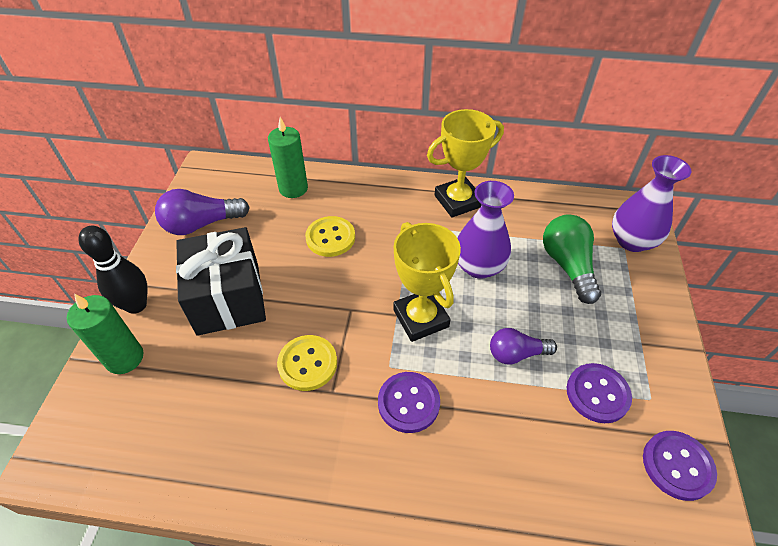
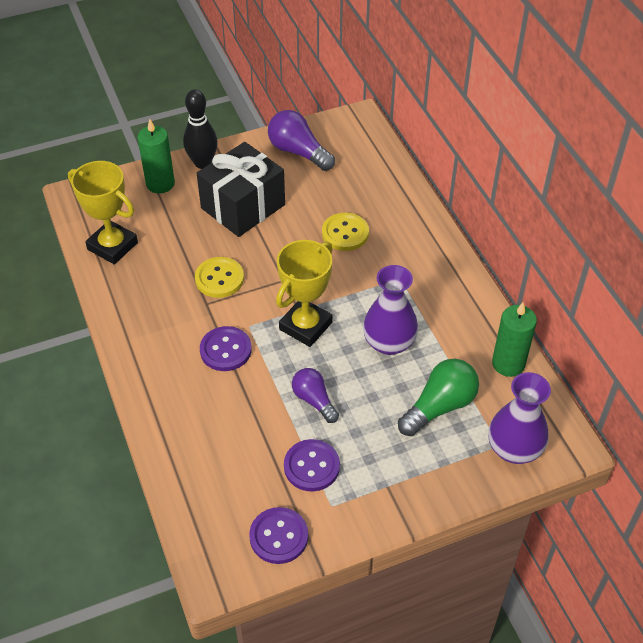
camera: 60 degrees right, 0 degrees up
green candle [268,117,308,198] -> green candle moved to [492,303,537,377]
yellow trophy [427,109,504,218] -> yellow trophy moved to [68,161,138,264]

